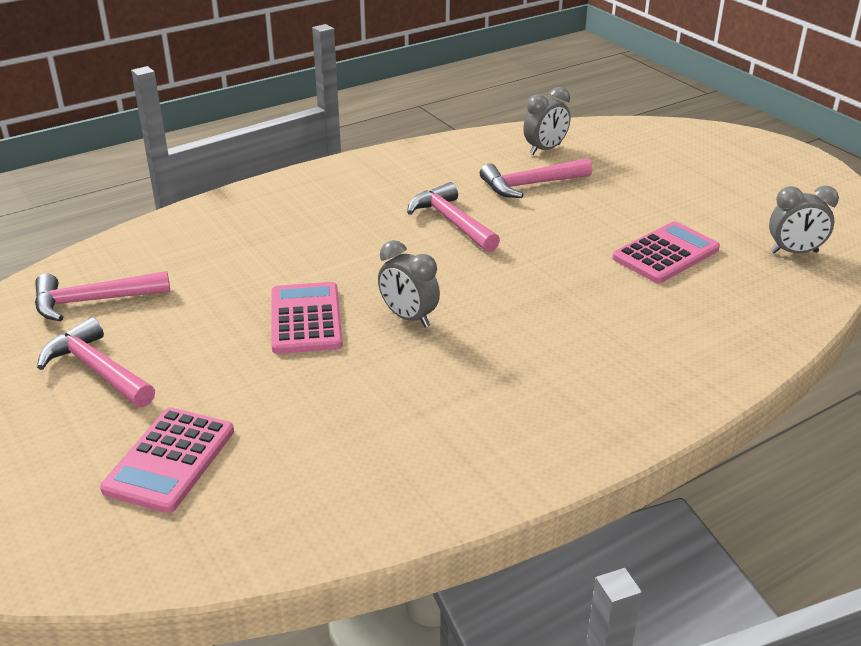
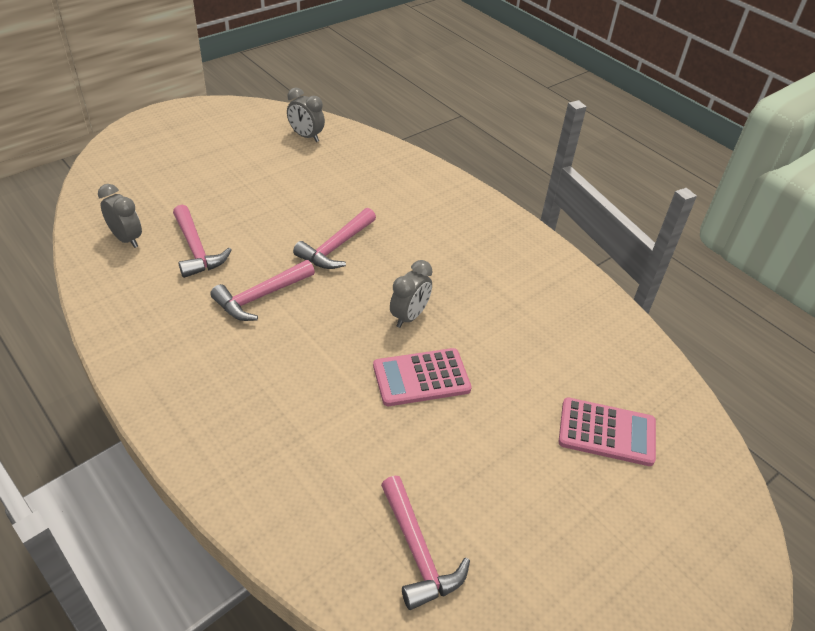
camera: 100 degrees left, 10 degrees up
pink hammer [37,317,155,407] -> pink hammer moved to [293,208,376,269]
pink calculator [612,221,720,283] -> none
grey clock [769,185,839,254] -> grey clock turned 135 degrees clockwise [287,87,325,142]

